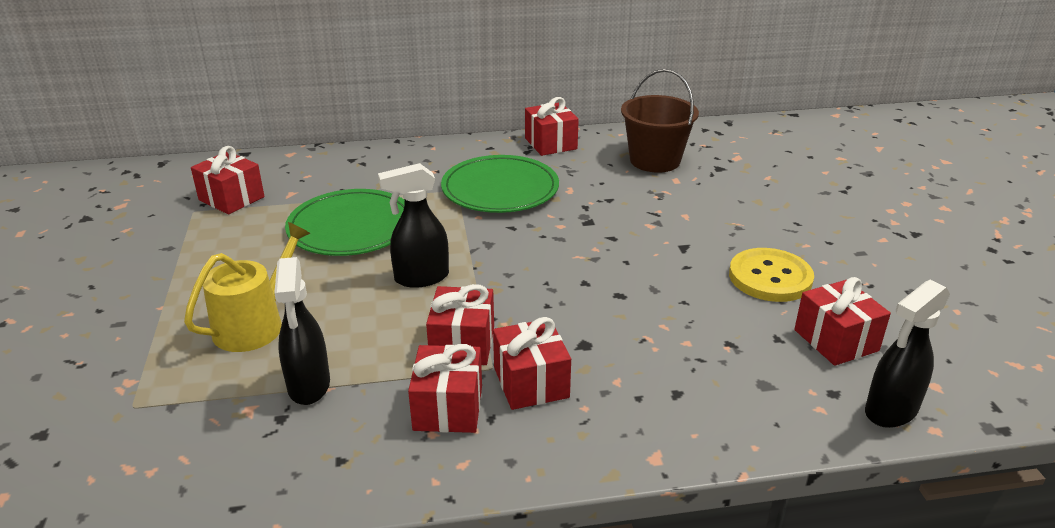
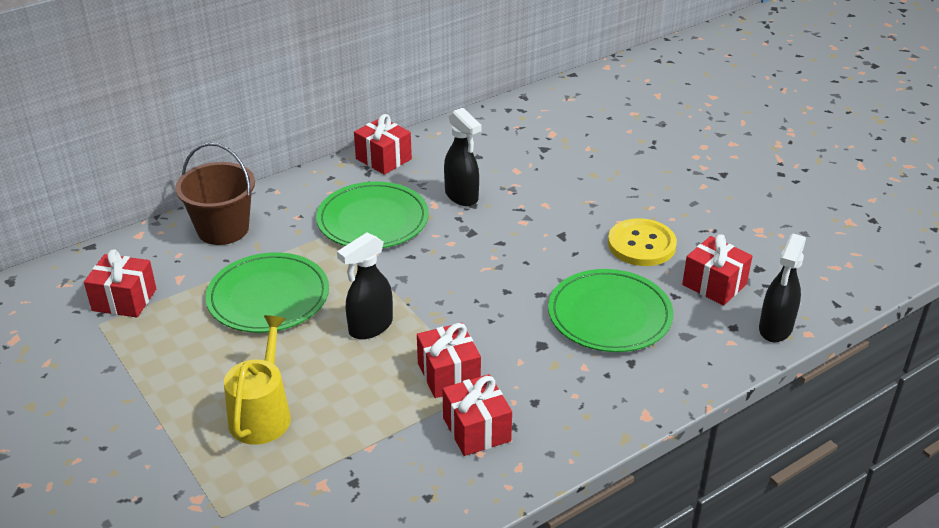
camera: 25 degrees left, 5 degrees up
black spray bottle [274,257,330,405] -> black spray bottle moved to [444,108,481,206]
red gift [493,317,571,410] -> none
brown bucket [621,69,699,173] -> brown bucket moved to [175,143,255,245]
none -> green plate [548,269,673,352]

